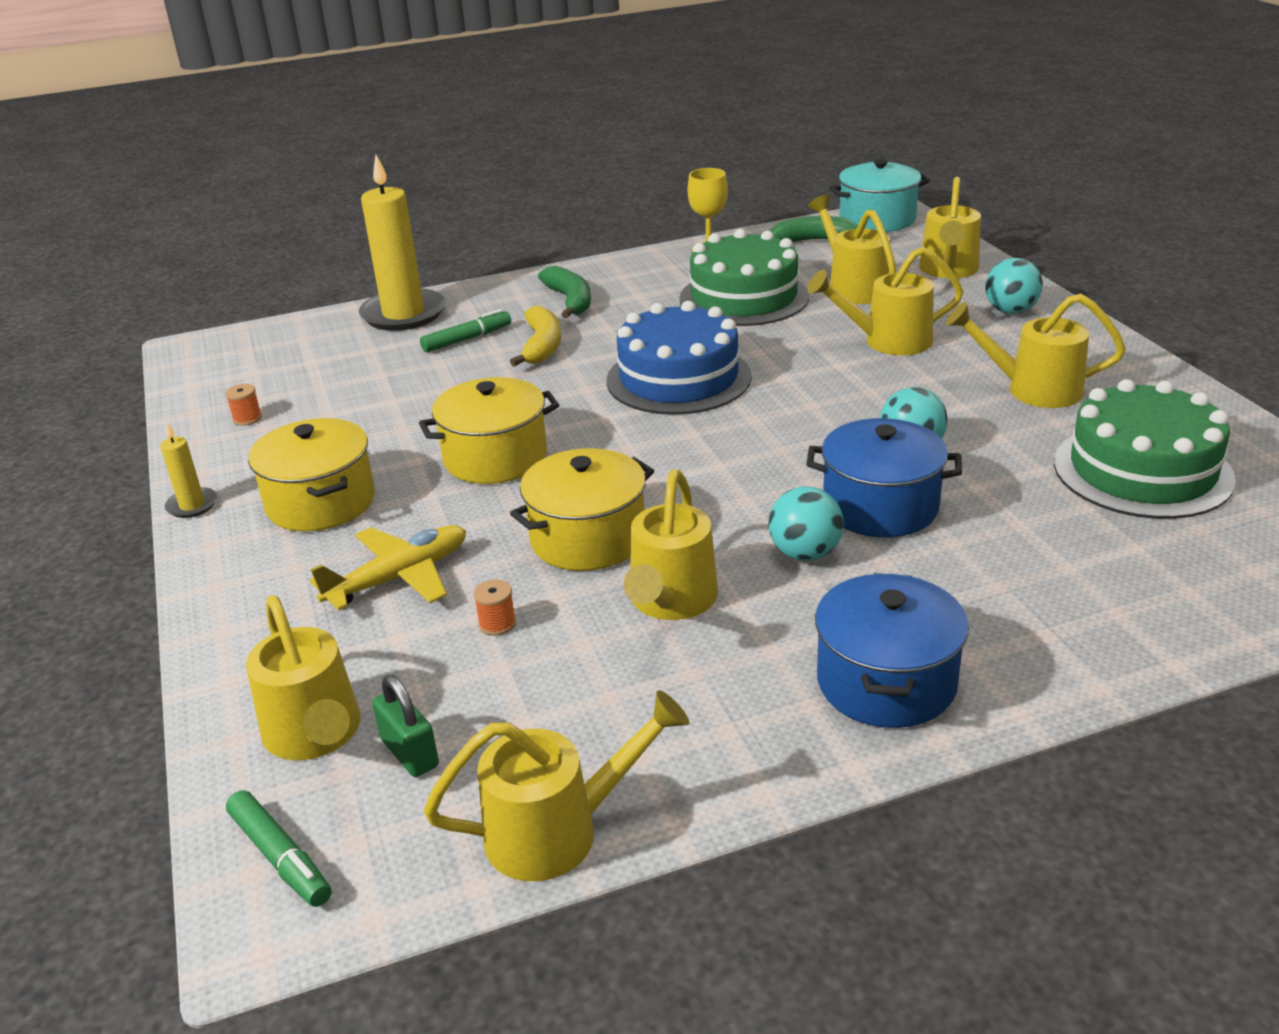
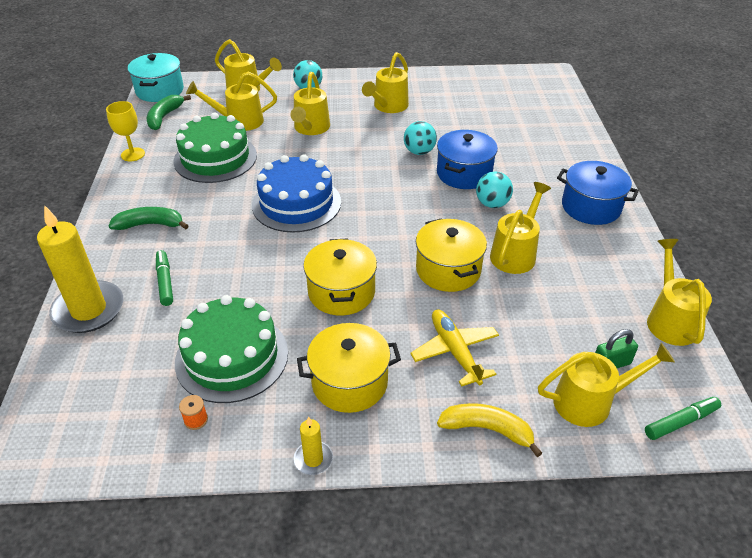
camera: 75 degrees left, 10 degrees up
orange spool [473,579,516,636] -> none
yellow banana [510,306,561,367] -> yellow banana moved to [437,403,542,457]
yellow watering can [624,470,718,620] -> yellow watering can turned 90 degrees counterclockwise [490,182,551,274]
green cake [1054,379,1236,519] -> green cake moved to [175,295,288,403]

